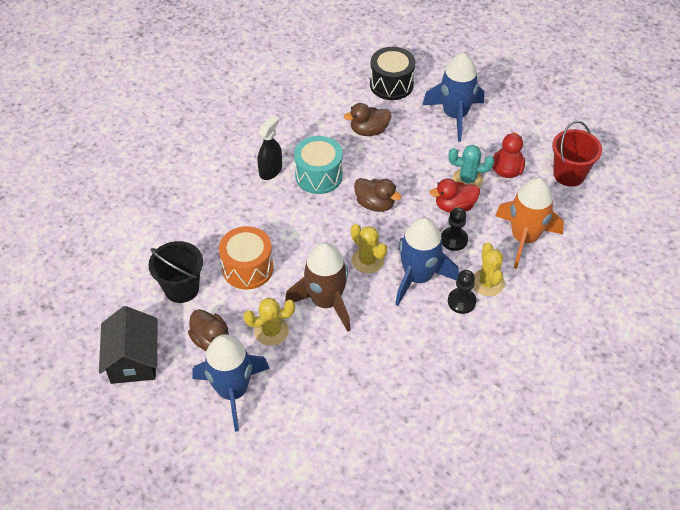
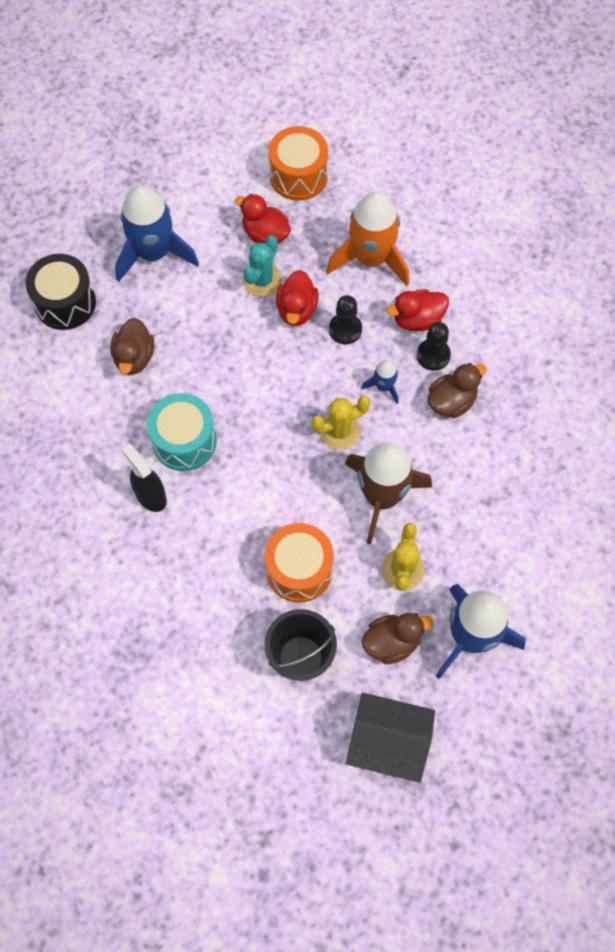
camera: 70 degrees left, 15 degrees up
brown duck [354,178,401,212] -> brown duck moved to [428,363,487,418]
blue rocket [395,217,459,306] -> blue rocket [361,360,398,404], size x0.46
yellow cactus [473,242,505,296] -> red duck [386,289,449,331]
red bucket [552,121,602,187] -> orange drum [268,126,328,201]

